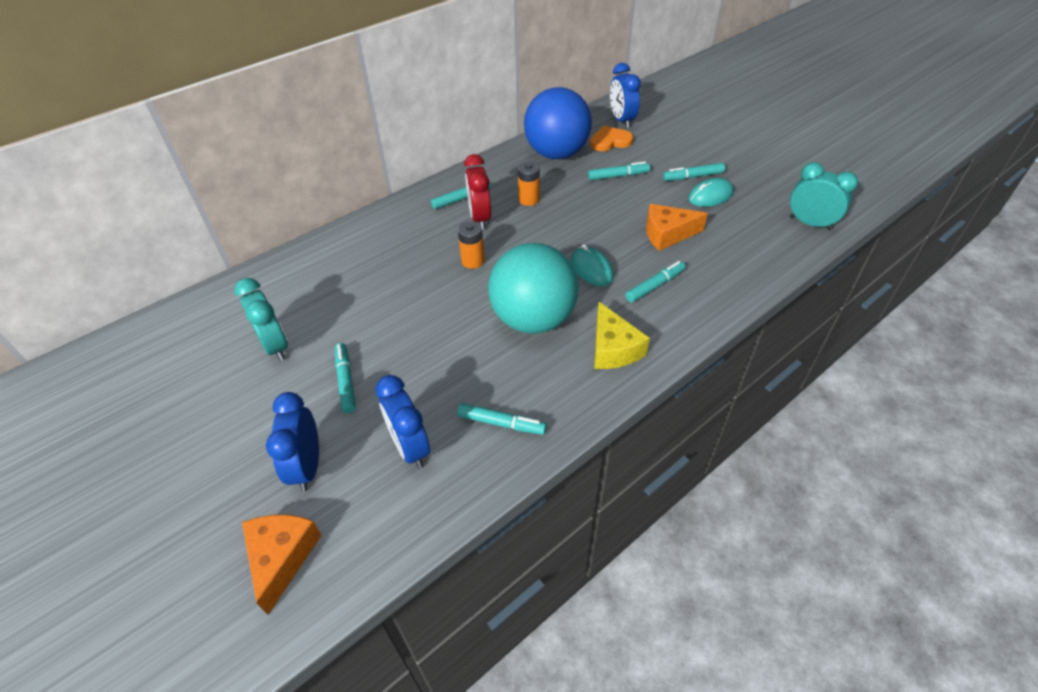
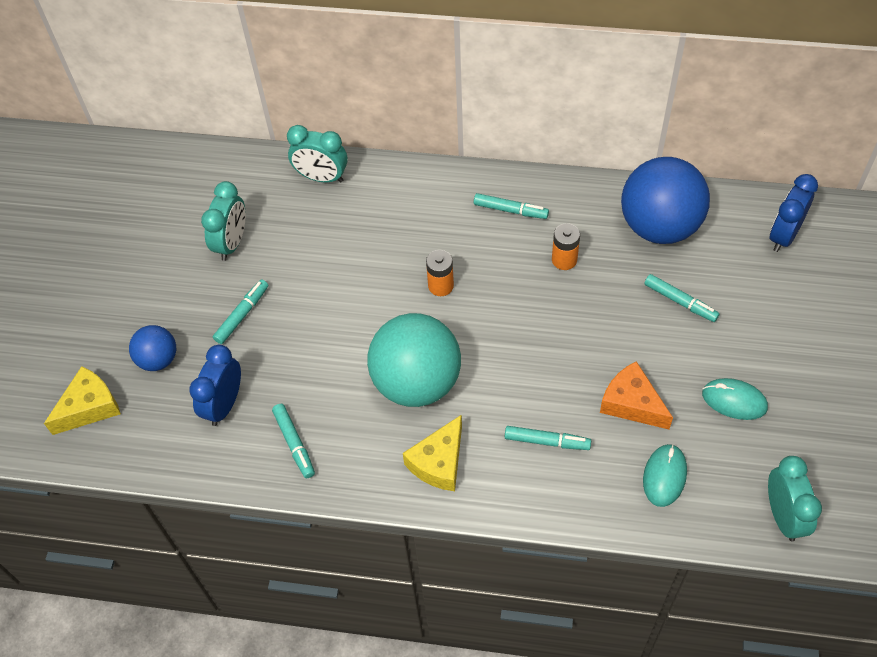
camera: 50 degrees right, 10 degrees up
orange cheese [242,515,322,615] -> yellow cheese [44,366,121,435]
blue clock [266,392,319,492] -> blue ball [129,325,176,371]
red clock [464,154,491,230] -> none
turquoise mouse [571,245,614,286] -> turquoise mouse moved to [643,444,687,507]
orange heart [590,126,633,151] -> none
turquoise marker [663,163,725,181] -> none
none -> turquoise clock [287,125,348,182]

